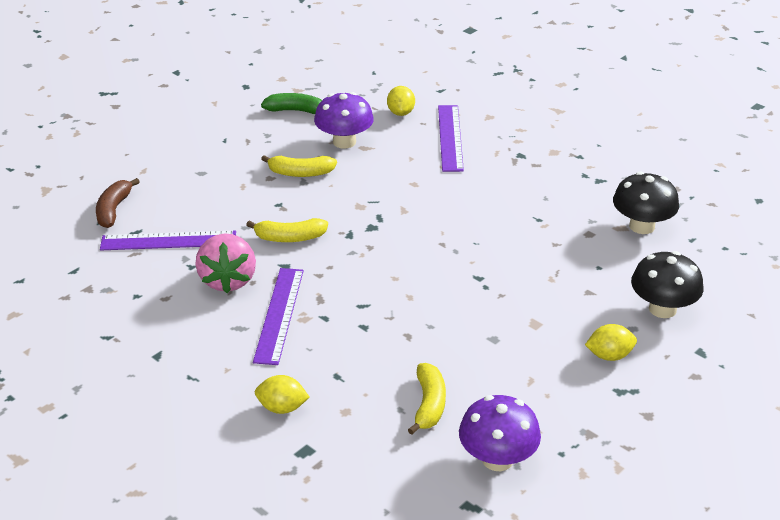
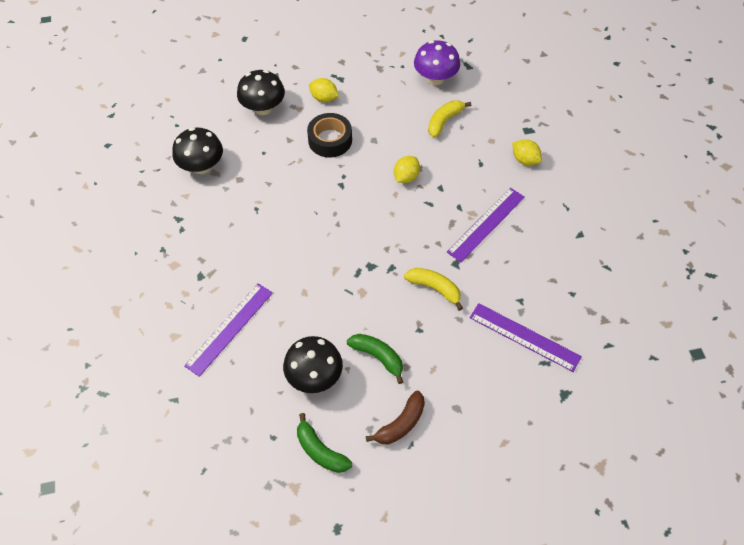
camera: 145 degrees left, 20 degrees up
brown banana [96,178,140,228] -> brown banana moved to [366,391,425,444]
pink strawberry [195,233,256,293] -> none
yellow banana [261,155,337,177] -> green banana [347,334,403,384]
purple mushroom [314,92,374,149] -> black mushroom [283,336,343,393]
yellow lemon [387,86,415,116] -> yellow lemon moved to [394,156,420,183]
none -> black tape [307,113,352,158]

